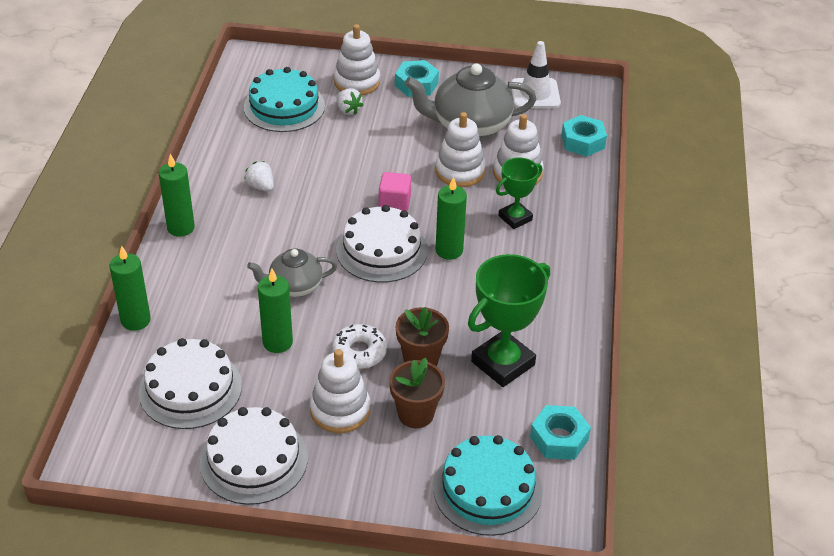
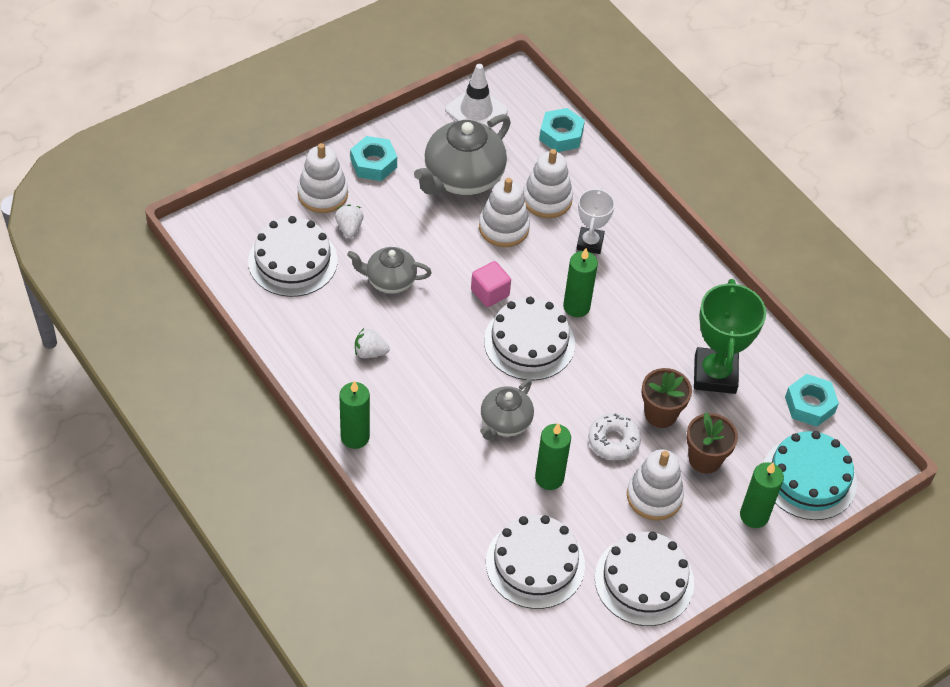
camera: 45 degrees left, 10 degrees up
green candle [110,245,151,331] -> green candle moved to [740,462,784,528]
turquoise cake [244,67,325,132] -> white cake [248,216,338,297]
white strawberry [336,88,363,115] -> white strawberry turned 105 degrees counterclockwise [335,204,364,238]
green trophy [496,157,543,229] -> white trophy [576,187,615,254]
none -> grey teapot [347,247,432,294]

